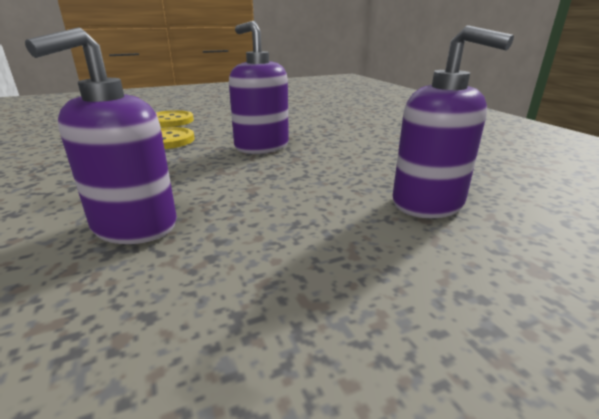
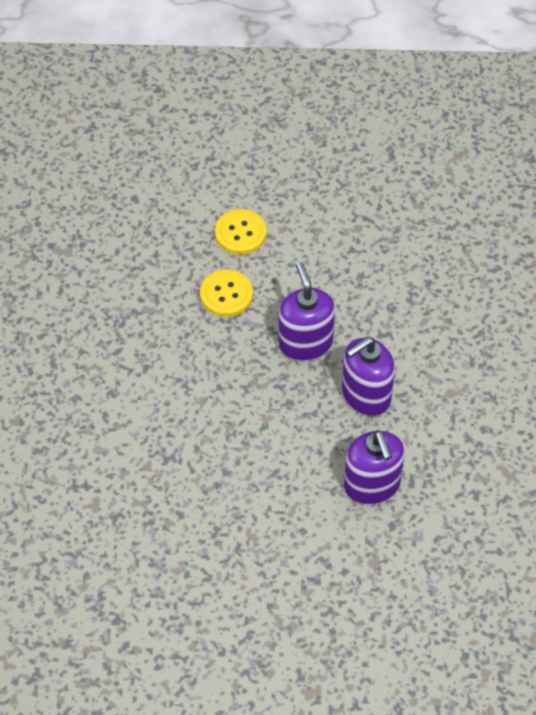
camera: 25 degrees right, 30 degrees up
purple soap dispenser [25,27,177,244] -> purple soap dispenser moved to [342,337,395,416]

